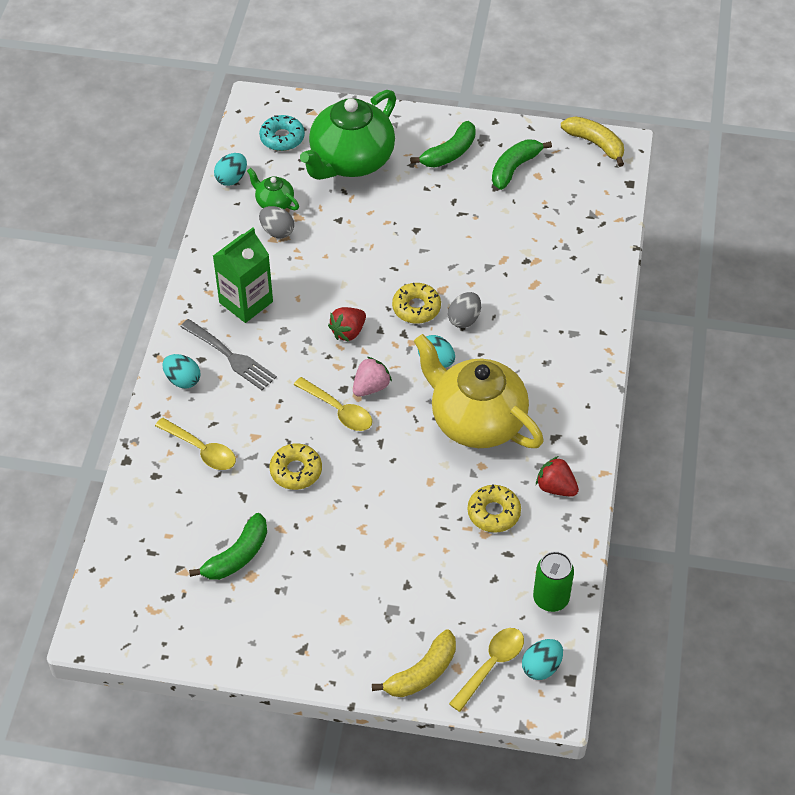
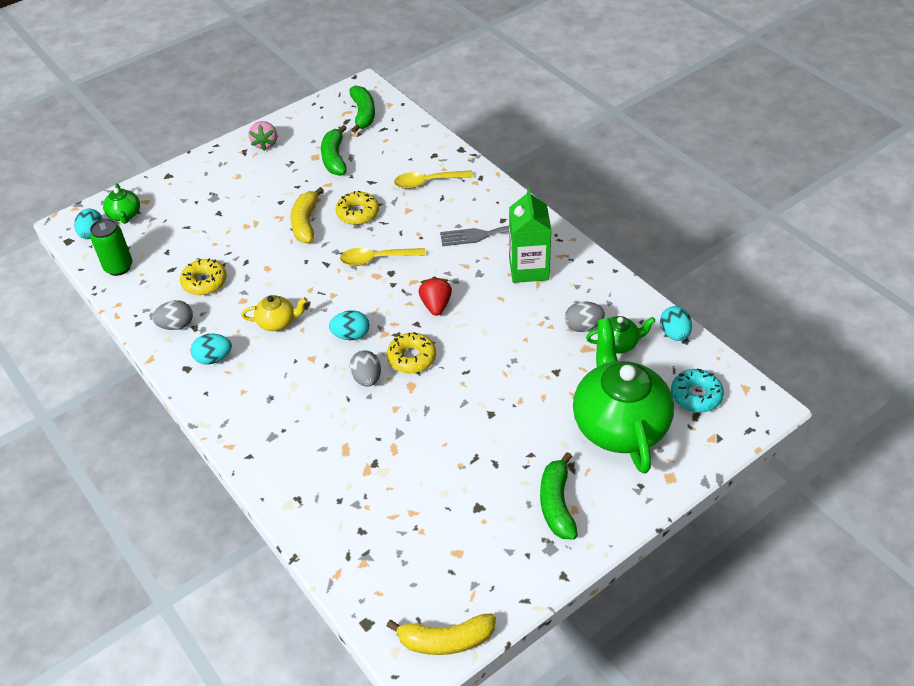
camera: 135 degrees right, 5 degrees down
turquoise egg [162,354,200,389] -> turquoise egg moved to [191,334,232,365]
pink strawberry [353,357,392,397] -> pink strawberry moved to [249,121,277,151]
yellow banana [372,629,456,697] -> yellow banana moved to [290,187,324,243]
yellow teapot [414,334,544,448] -> yellow teapot [241,295,307,331], size x0.45
yellow spoon [449,628,524,712] -> green teapot [103,183,140,224]
green banana [492,140,552,190] -> green banana moved to [349,85,375,133]
red strawberry [536,456,579,497] -> grey egg [152,300,193,330]

